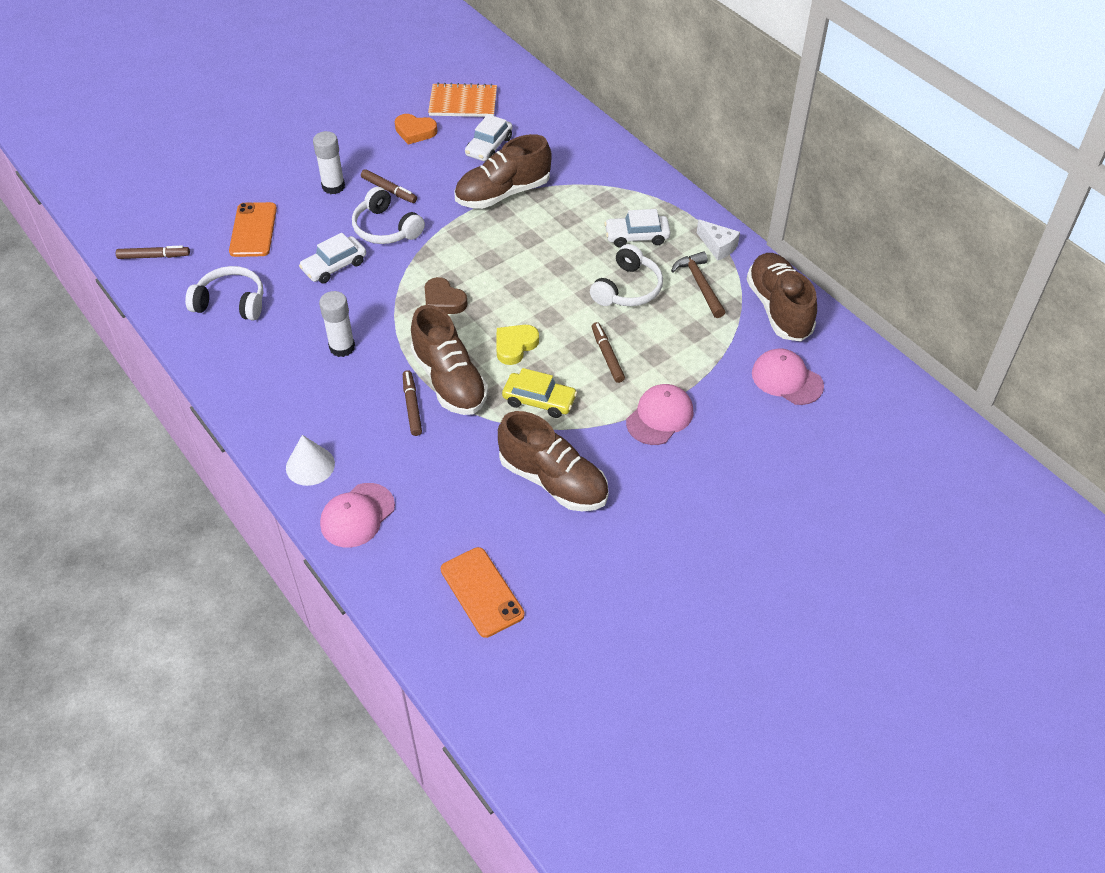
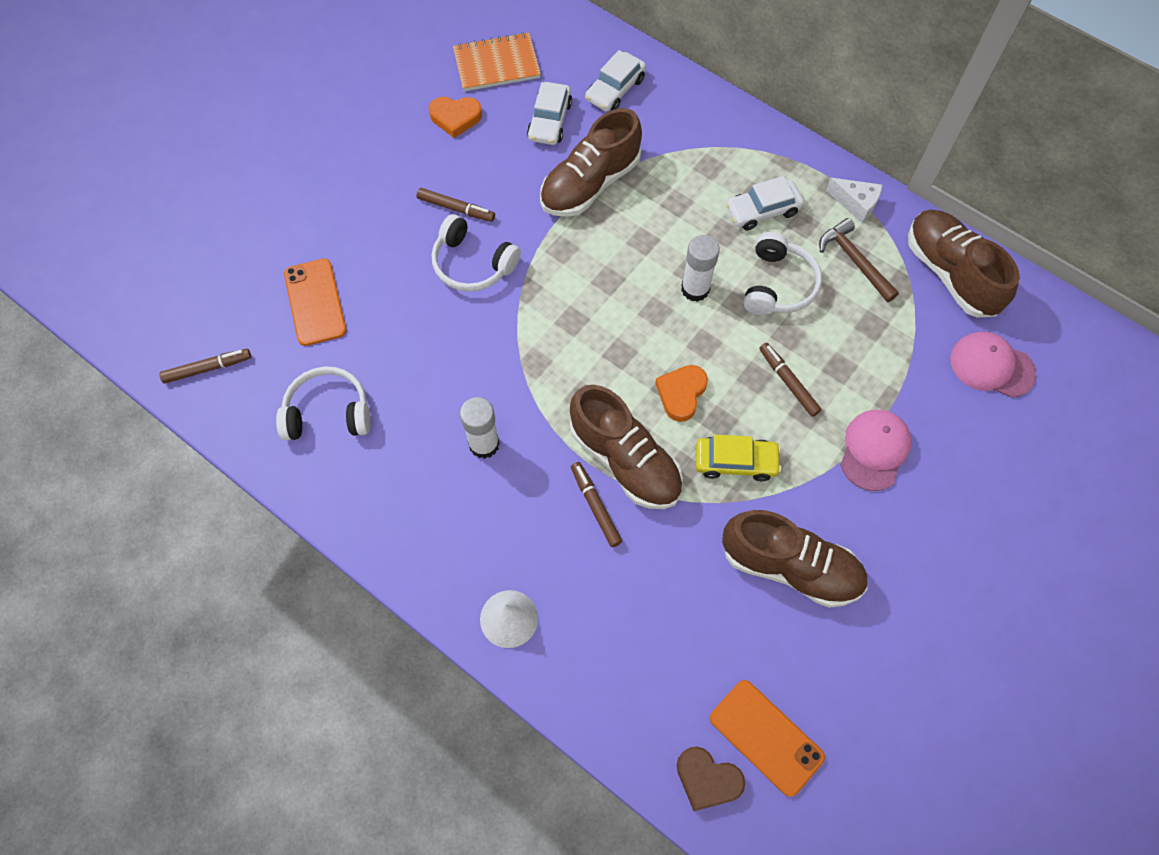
camera: 15 degrees left, 15 degrees up
white car [299,233,366,283] -> white car moved to [585,50,646,111]
white glue stick [313,131,345,194] -> white glue stick moved to [681,235,720,302]
pink cap [320,483,395,548] -> none
brown heart [425,277,468,314] -> brown heart moved to [677,746,745,811]
yellow heart [496,325,539,365] -> orange heart [655,365,708,422]

